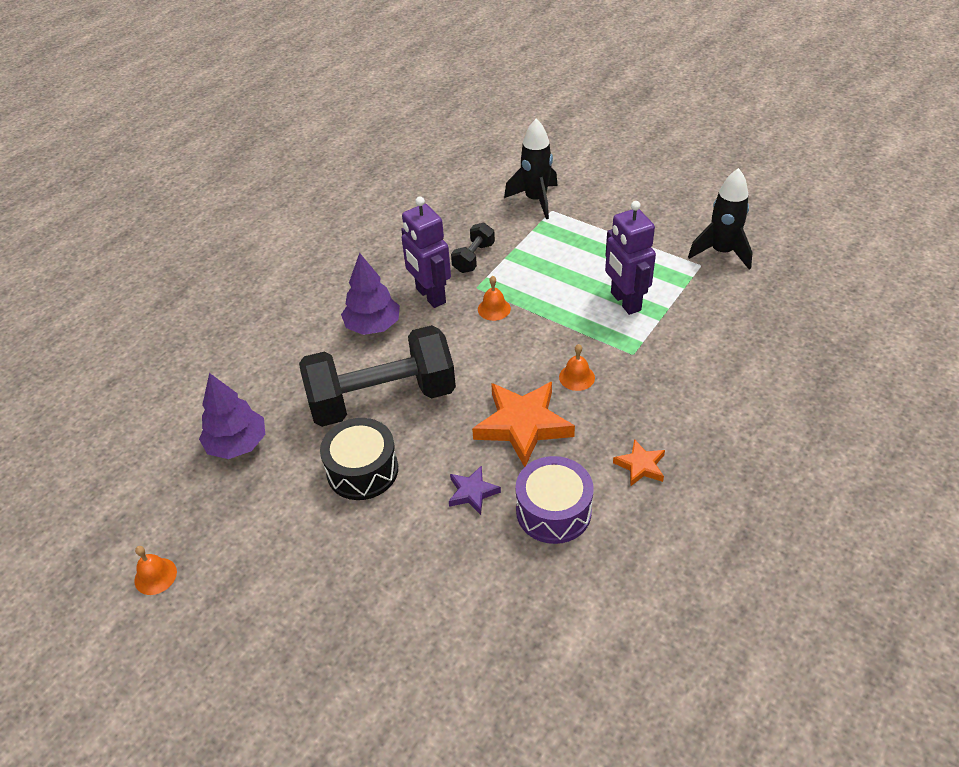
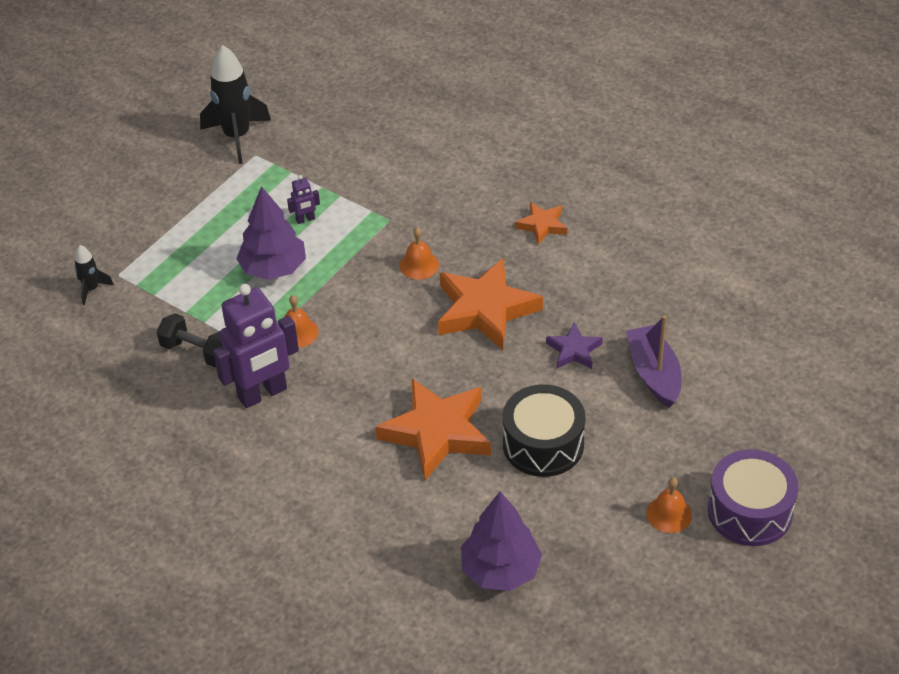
camera: 90 degrees left, 0 degrees up
orange bell [134,546,177,595] -> orange bell moved to [646,477,692,533]
black dumbbell [299,325,456,427] -> orange star [375,379,491,480]
purple tree [341,253,400,335] -> purple tree moved to [236,186,306,280]
black rocket [504,119,558,219] -> black rocket [74,245,114,305], size x0.50
purple drum [515,456,594,544] -> purple drum moved to [708,449,799,546]
purple robot [605,201,656,315] -> purple robot [287,175,320,224], size x0.42
none -> purple boat [627,315,682,408]

